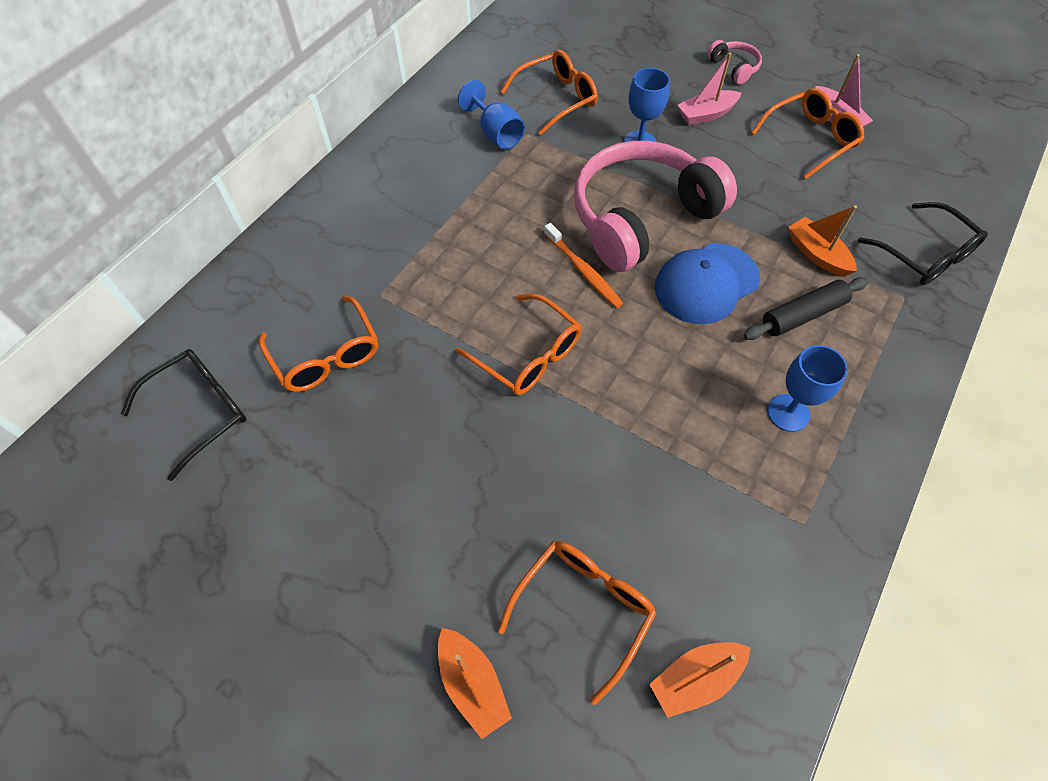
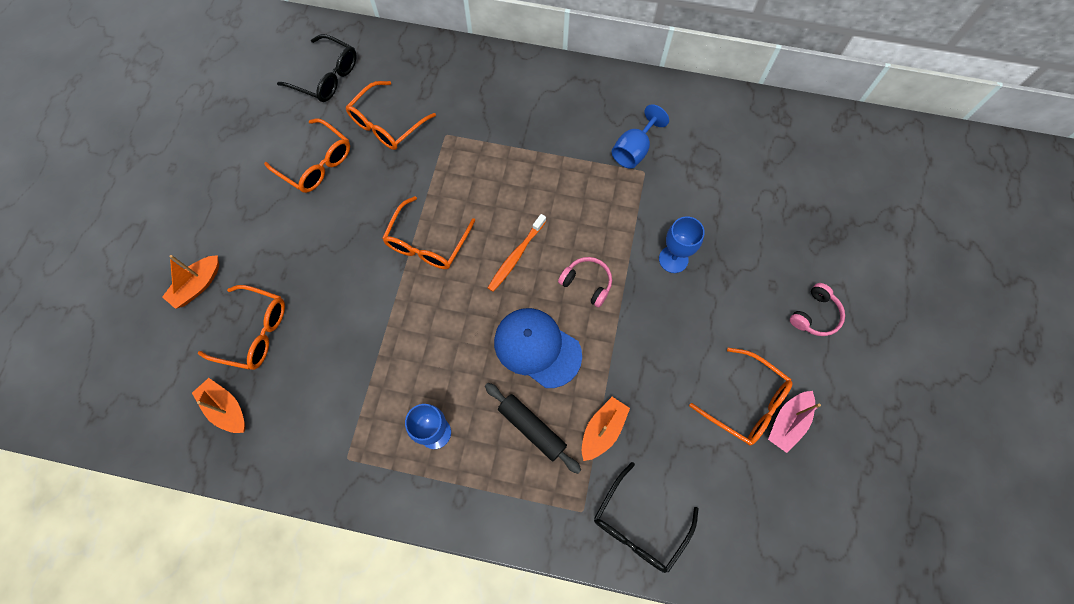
camera: 70 degrees right, 10 degrees up
orange glasses [500,50,598,135] -> orange glasses moved to [264,118,350,193]
pink headphones [574,141,737,272] -> pink headphones [558,257,612,307], size x0.40
pink boat [678,53,741,125] -> none

